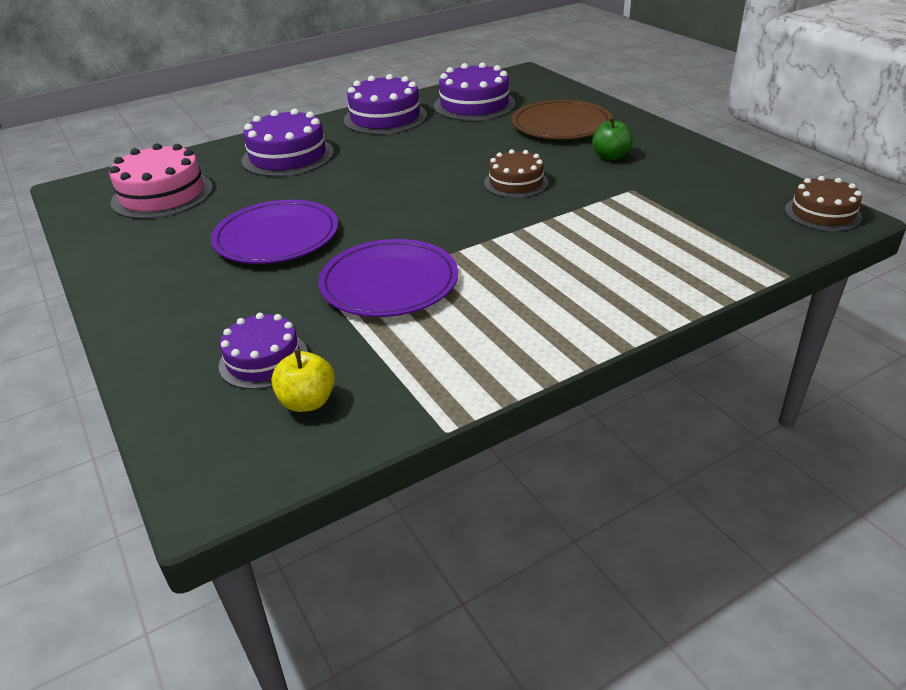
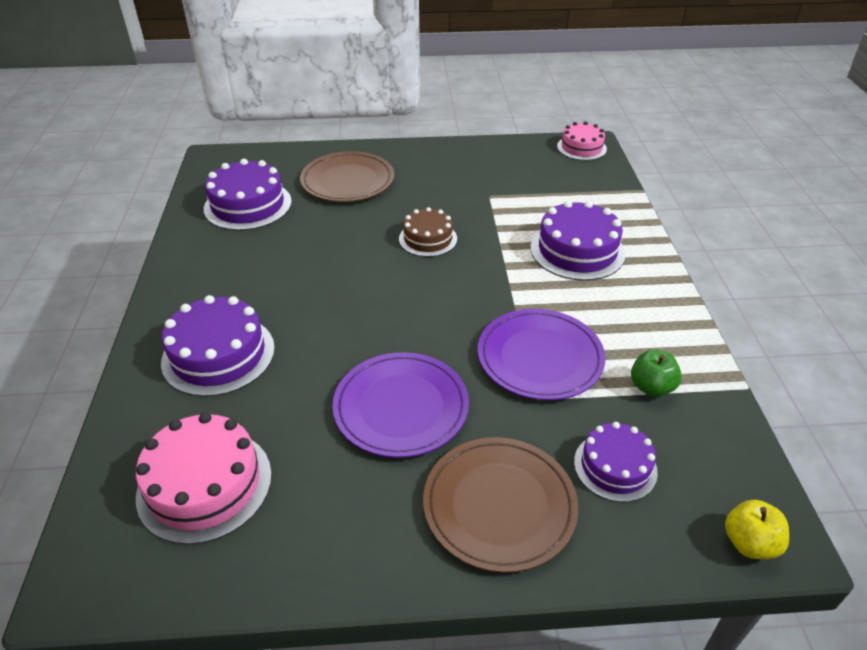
camera: 65 degrees left, 5 degrees up
yellow apple [271,349,335,412] -> yellow apple moved to [725,500,789,559]
purple cake [343,74,427,135] -> purple cake moved to [531,201,625,281]
green apple [592,117,633,160] -> green apple moved to [631,350,682,397]
brown cake [785,176,862,231] -> pink cake [557,122,607,160]
none -> brown plate [423,437,578,573]

